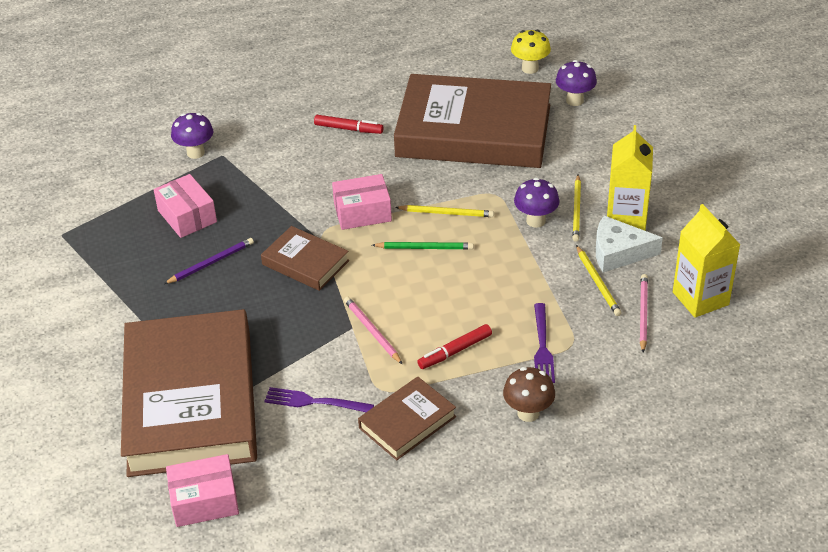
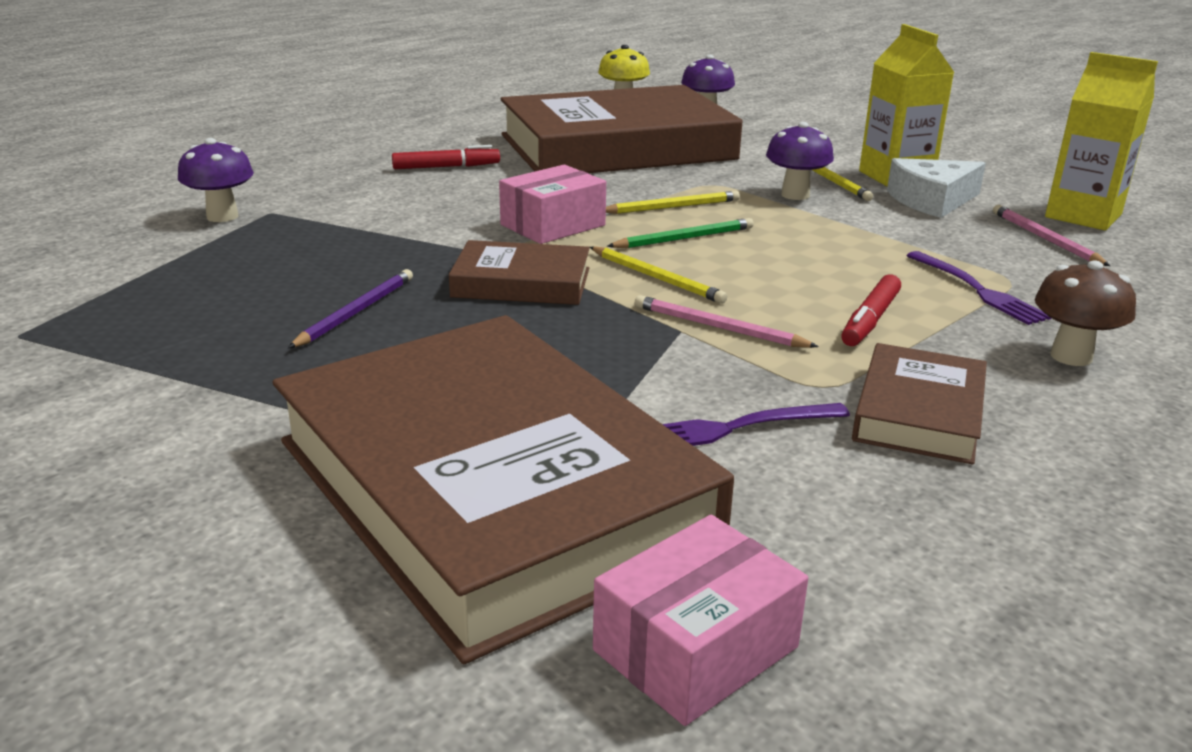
camera: 30 degrees left, 15 degrees down
pink box [154,174,217,238] -> none
yellow pencil [576,245,621,316] -> yellow pencil moved to [590,246,727,304]

